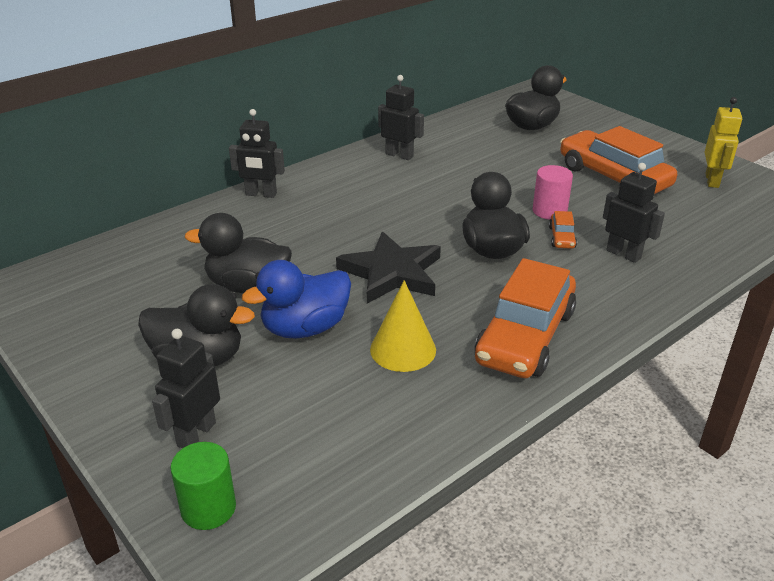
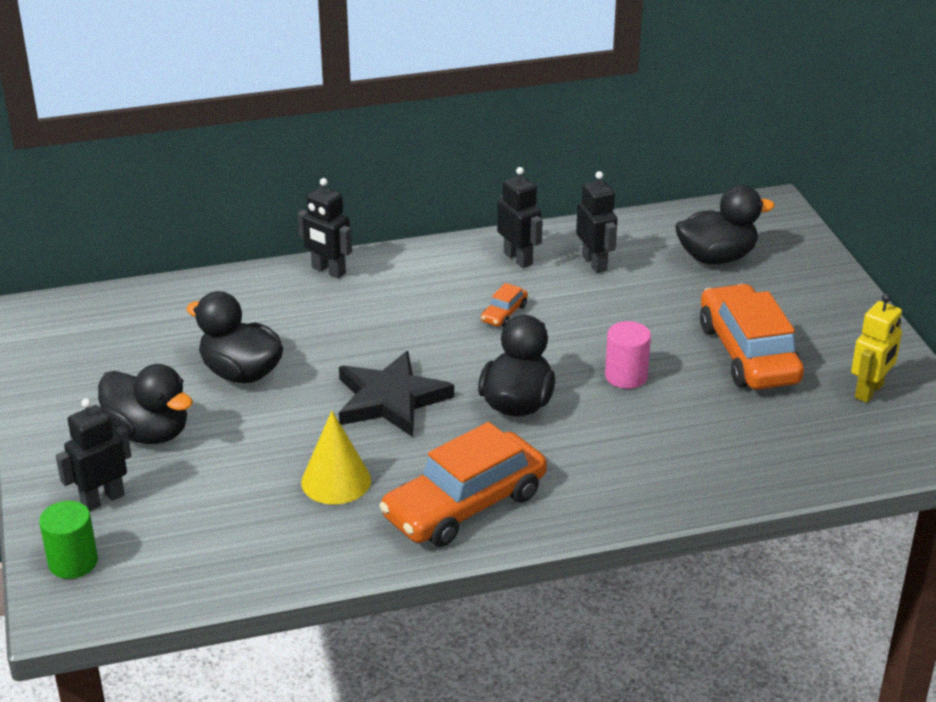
camera: 25 degrees right, 0 degrees up
blue duck [242,260,351,339] -> none
orange car [549,211,577,249] -> orange car moved to [481,283,528,327]
black robot [603,163,665,263] -> black robot moved to [576,171,617,273]

